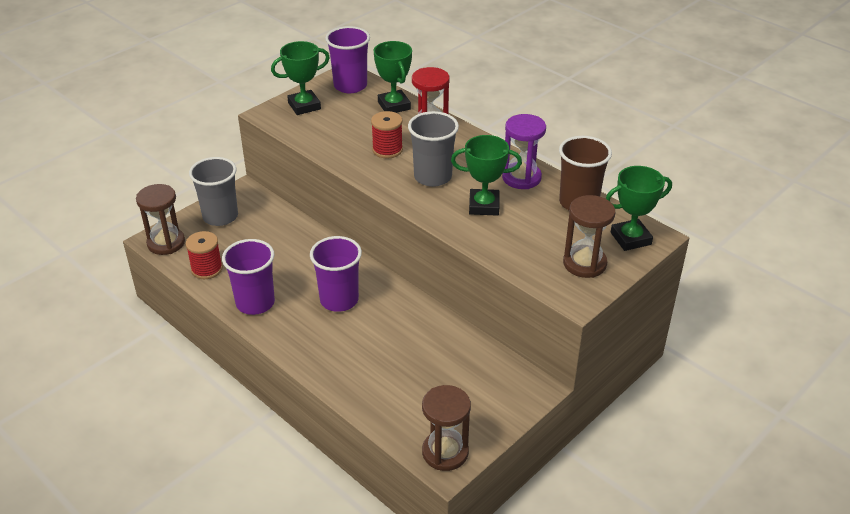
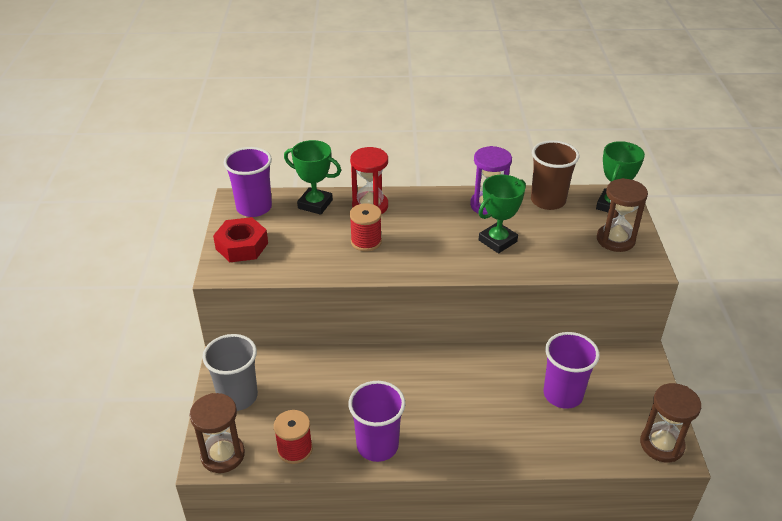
camera: 45 degrees left, 0 degrees up
green trophy [271,41,330,115] -> red nut [213,217,268,262]
purple cup [310,236,362,312] -> purple cup moved to [544,332,600,409]
grey cup [408,111,459,187] -> none

